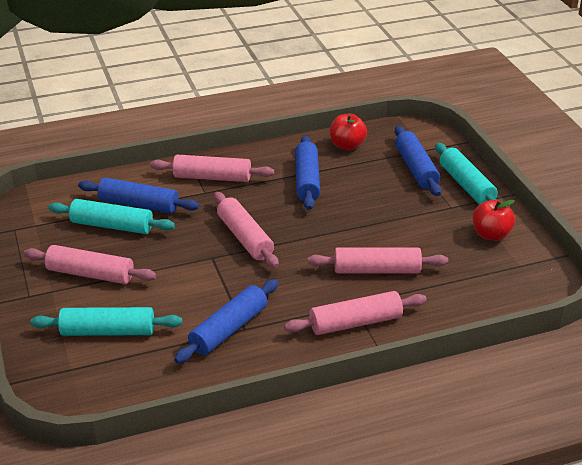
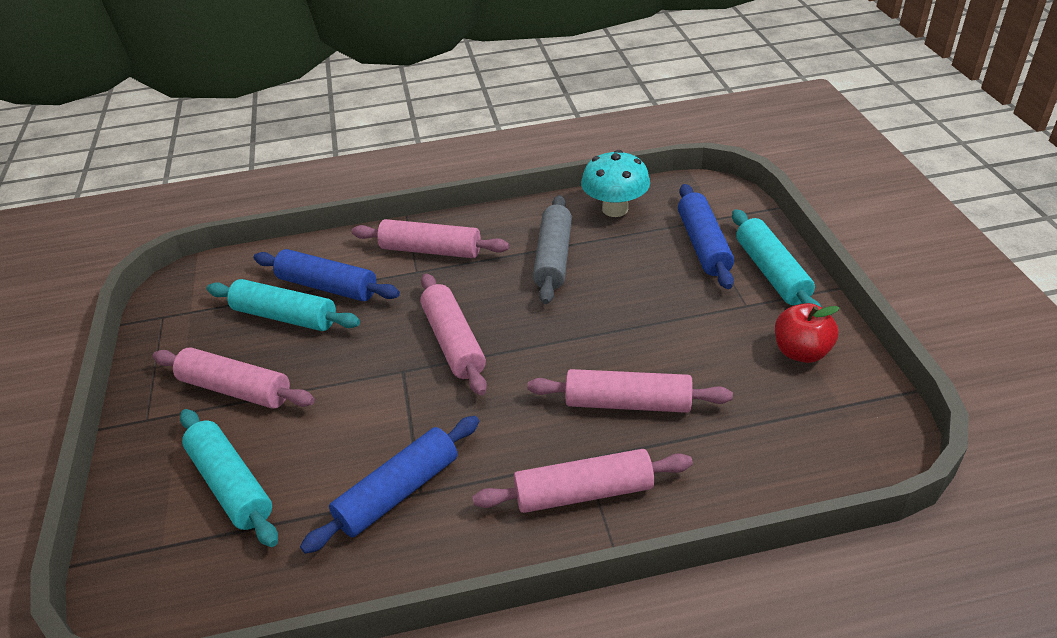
camera: 10 degrees right, 5 degrees up
turquoise rolling pin [31,307,182,336] -> turquoise rolling pin turned 45 degrees clockwise [180,409,278,547]
blue rolling pin [295,135,320,210] -> grey rolling pin [533,195,572,304]
red apple [330,114,367,150] -> turquoise mushroom [581,150,650,217]

